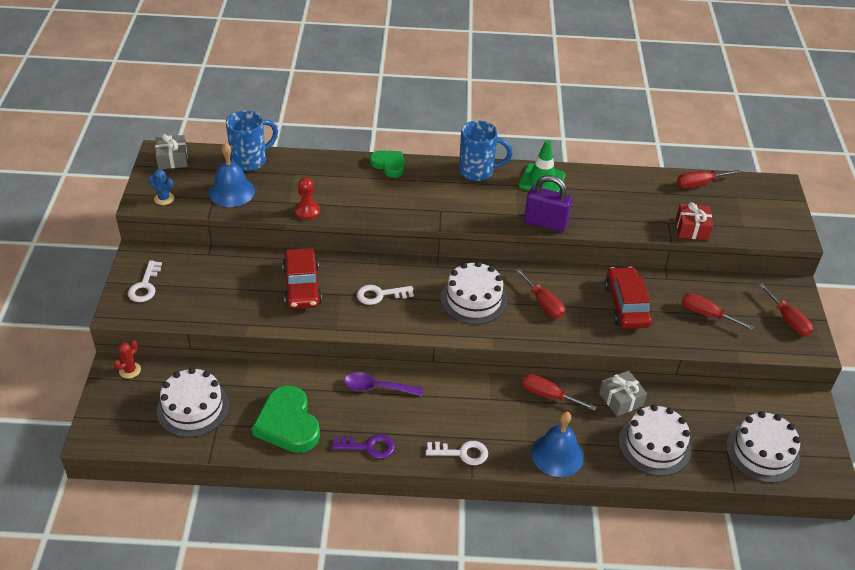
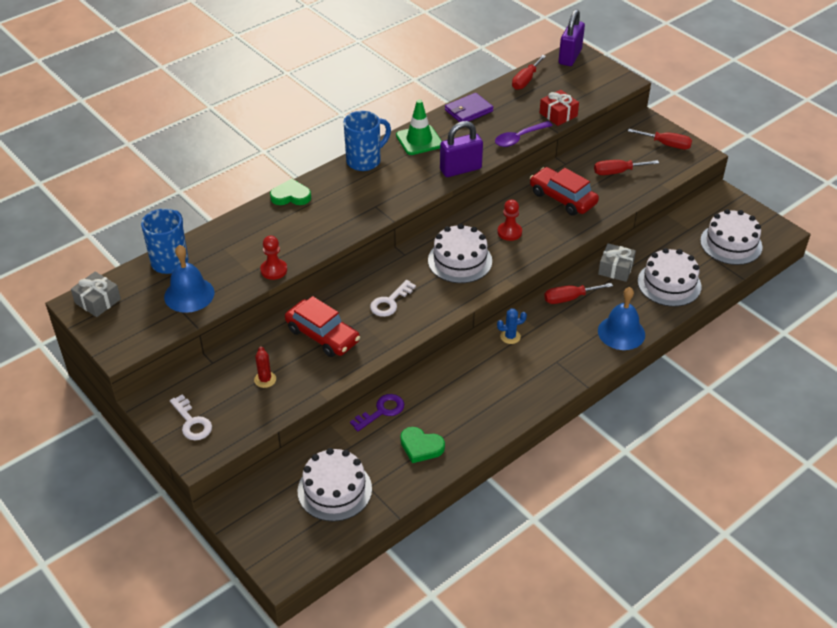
camera: 40 degrees left, 0 degrees up
red cactus [114,340,141,379] -> red cactus moved to [254,346,276,388]
blue cactus [148,169,174,205] -> blue cactus moved to [497,309,527,344]
green heart [252,385,320,453] -> green heart [400,427,445,463], size x0.60
purple key [332,434,395,459] -> purple key moved to [350,394,404,431]
purple spoon [344,372,423,396] -> purple spoon moved to [495,121,553,147]
white key [426,441,488,465] -> none
red screwdriver [515,268,565,319] -> red pawn [497,200,522,241]
none -> purple wallet [445,93,494,122]
none -> purple padlock [559,9,585,66]

